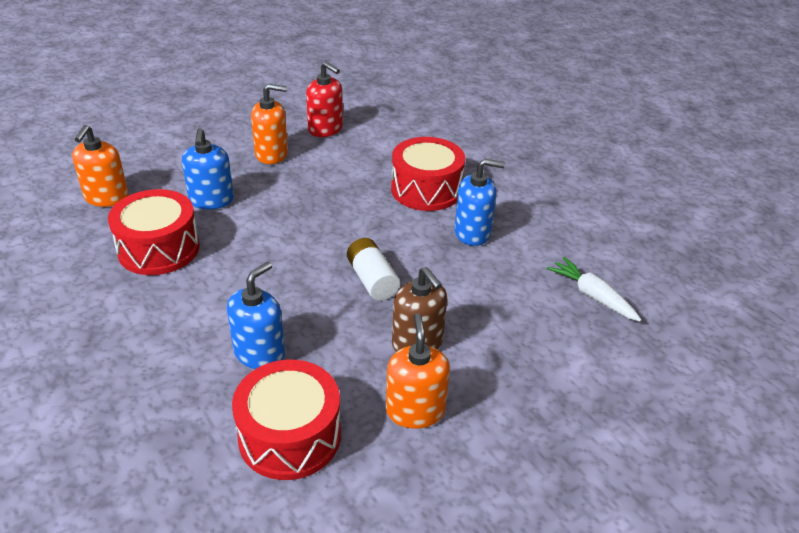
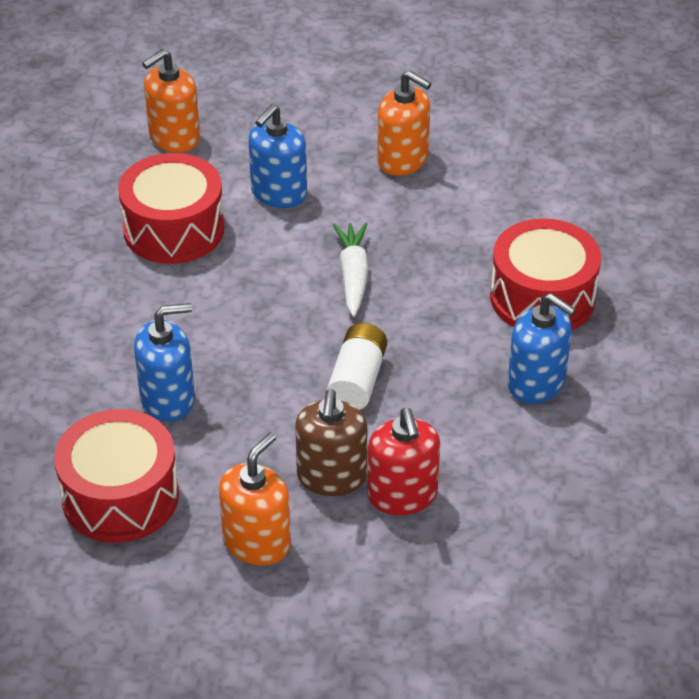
camera: 40 degrees right, 5 degrees up
red soap dispenser [306,62,343,137] -> red soap dispenser moved to [367,408,440,515]
white carrot [547,257,641,321] -> white carrot moved to [333,222,369,317]

